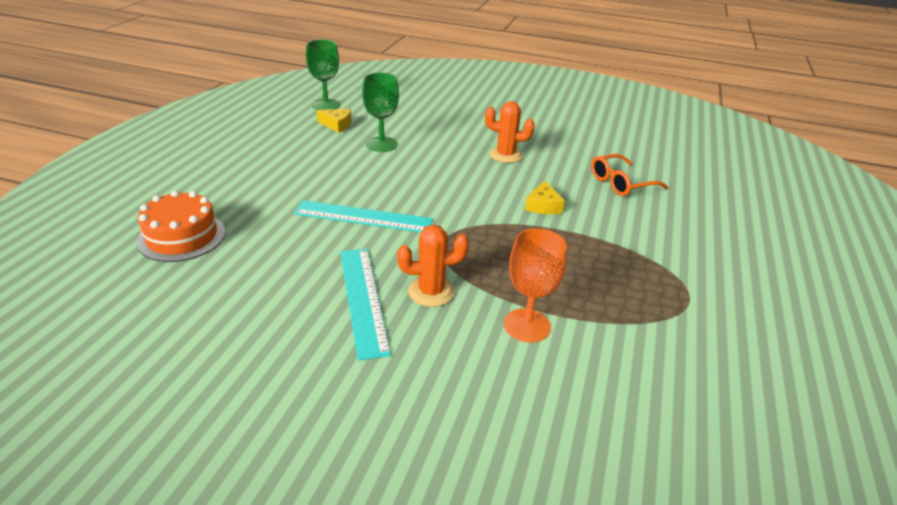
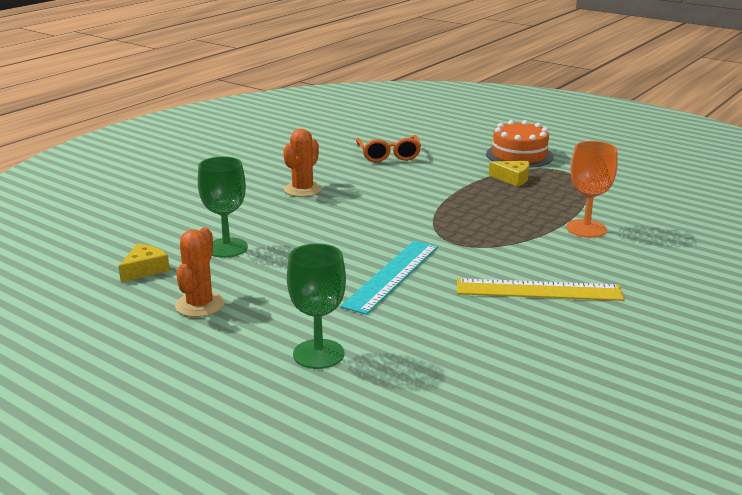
camera: 70 degrees left, 10 degrees down
orange cake [137,190,225,262] -> orange cake moved to [486,120,553,168]
green goblet [306,39,340,110] -> green goblet moved to [287,243,346,369]
turquoise ruler [340,249,391,360] -> yellow ruler [457,278,624,301]
orange cactus [397,225,469,307] -> orange cactus moved to [175,228,225,317]
yellow cheese [525,180,565,214] -> yellow cheese moved to [489,161,529,187]

